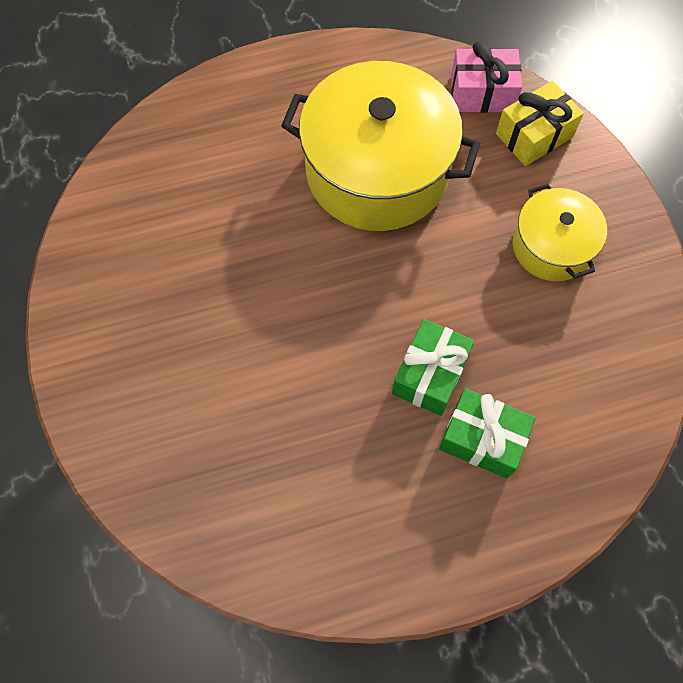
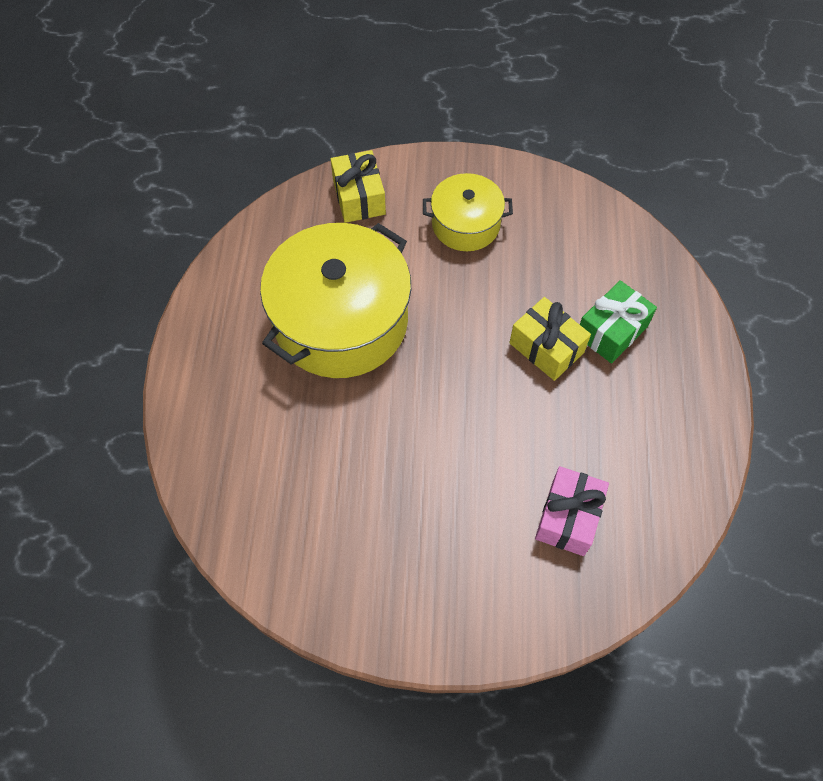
camera: 70 degrees left, 5 degrees down
green gift [392,319,474,416] -> yellow gift [509,297,591,381]
pink gift [451,41,522,113] -> pink gift moved to [535,466,609,556]

